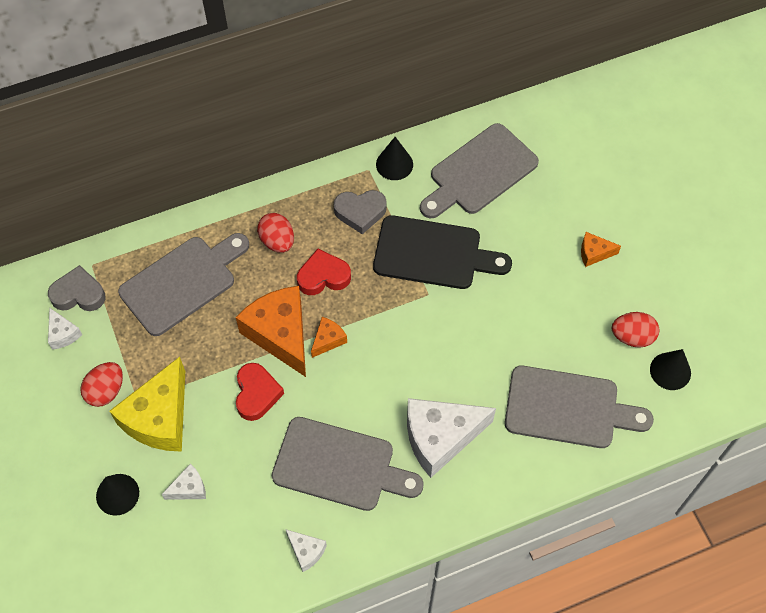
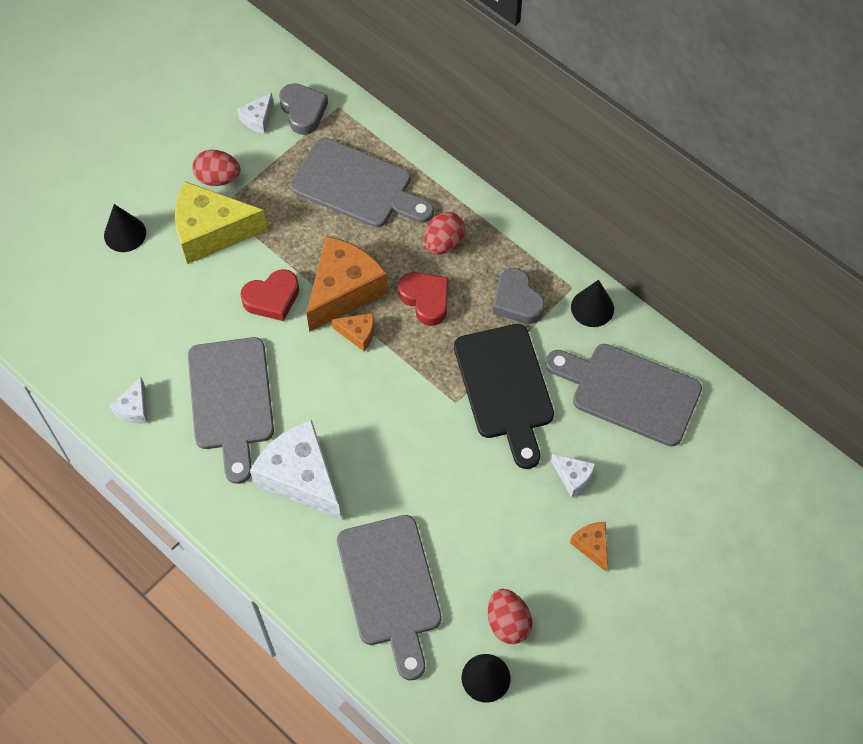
camera: 65 degrees right, 0 degrees up
white cheese [162,463,206,500] -> white cheese moved to [551,454,595,498]

